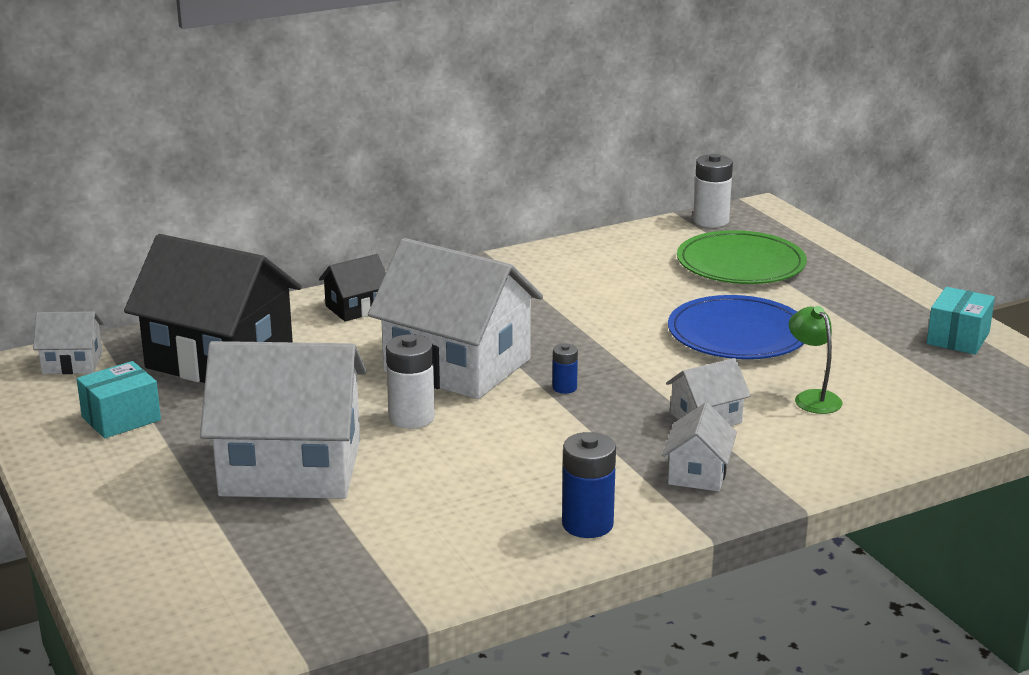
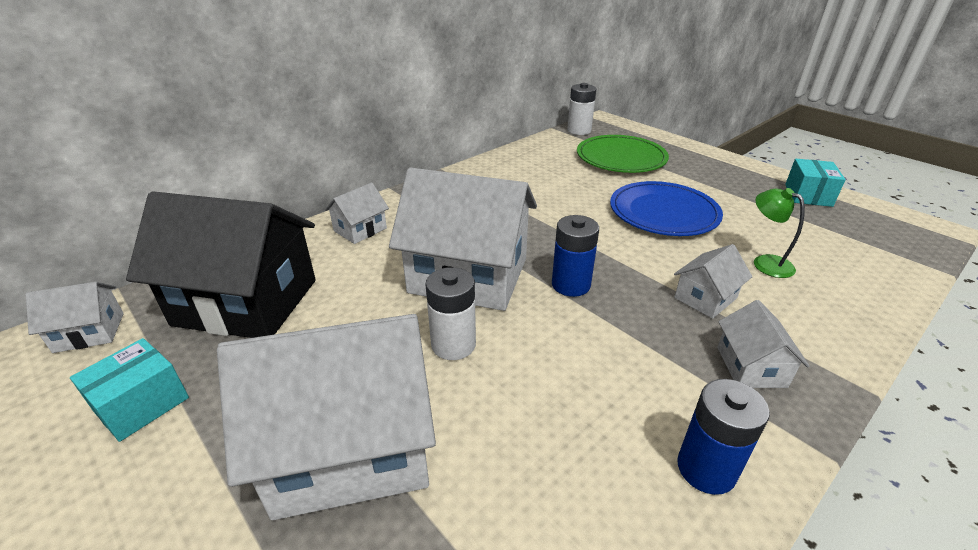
camera: 15 degrees left, 10 degrees up
black house [319,254,386,321] -> white house [325,182,389,244]
blue battery [553,344,578,394] -> blue battery [552,215,599,297], size x1.81

